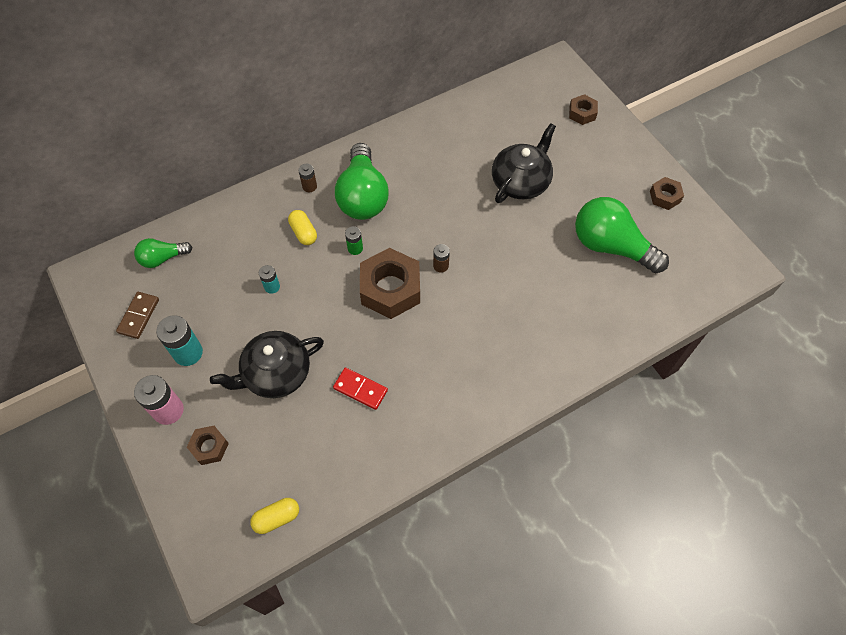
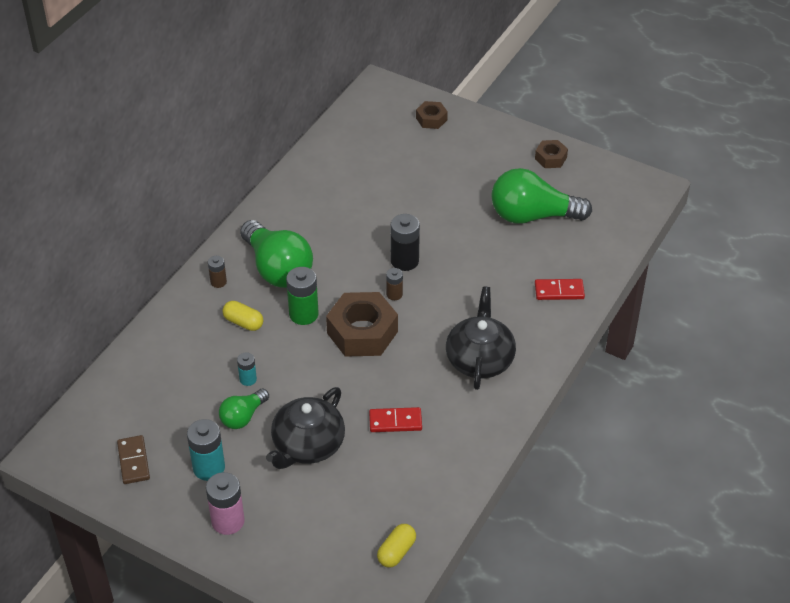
camera: 30 degrees left, 15 degrees down
green light bulb [134,238,192,268] -> green light bulb moved to [219,389,269,429]
brown nut [187,426,229,465] -> none
green battery [345,226,363,255] -> green battery [286,267,319,325], size x1.77
black teapot [492,123,556,203] -> black teapot moved to [446,287,516,390]
none -> black battery [391,214,420,271]
none -> red domino [535,279,585,300]

